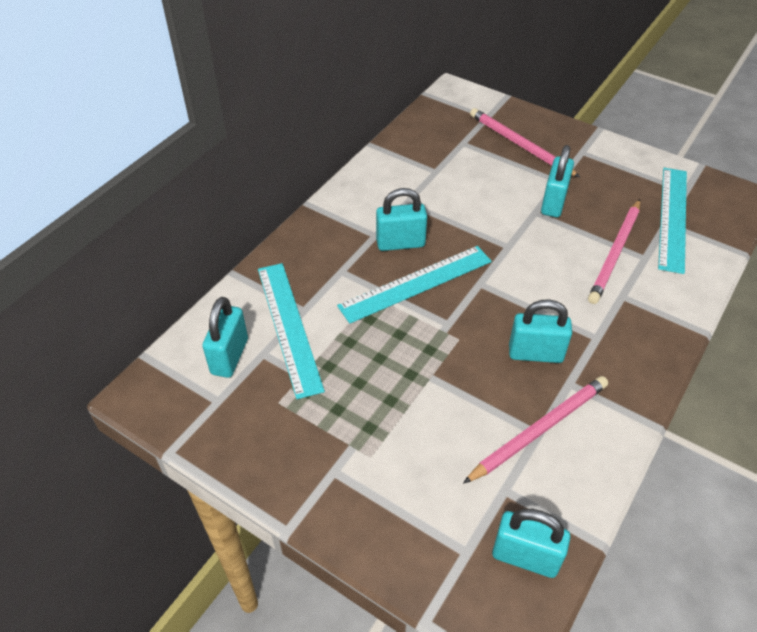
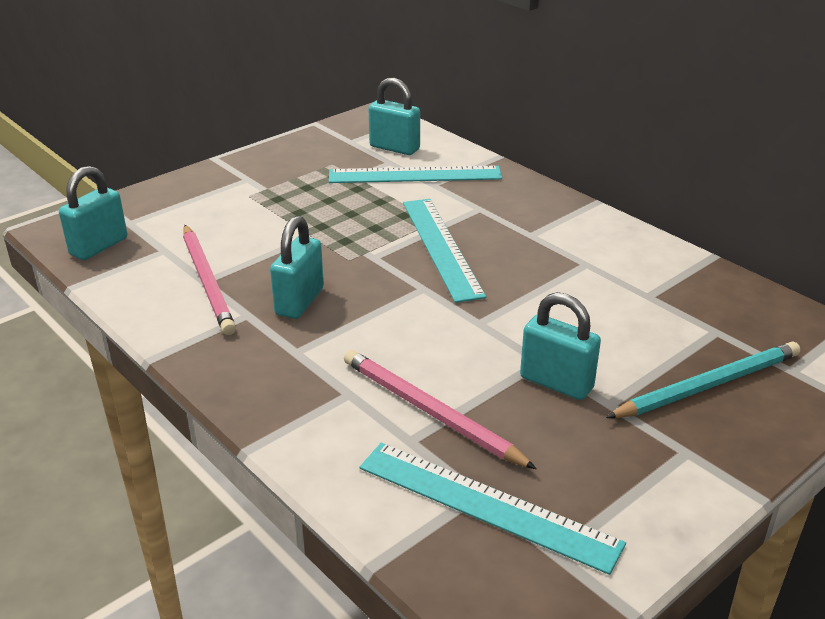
camera: 105 degrees right, 15 degrees down
turquoise padlock [376,188,427,251] -> none
pink pencil [470,108,580,177] -> turquoise pencil [606,341,800,418]

